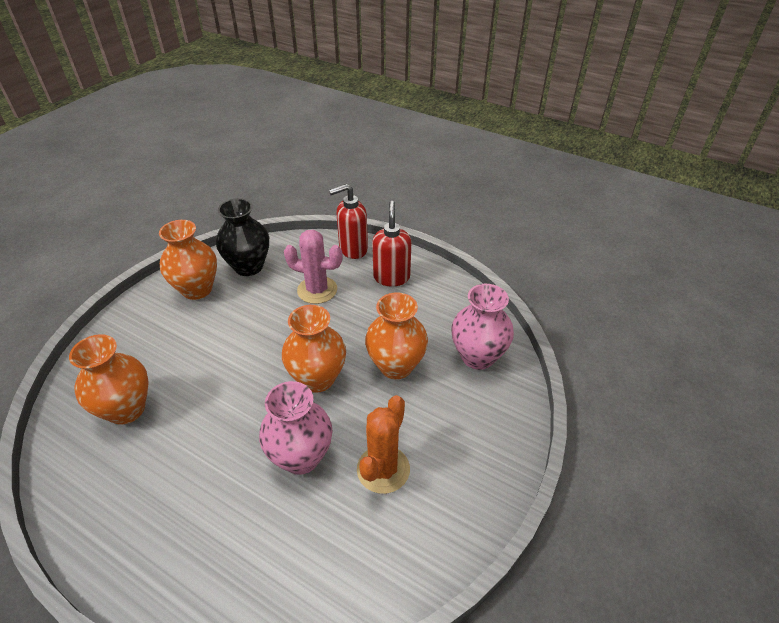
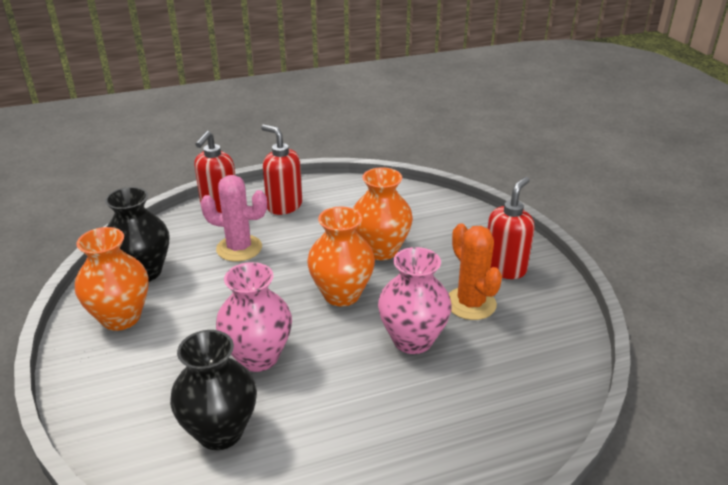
camera: 50 degrees left, 10 degrees down
orange vase [69,334,149,425] -> black vase [170,330,257,450]
pink cactus [284,230,343,304] -> pink cactus turned 45 degrees clockwise [201,175,267,262]
pink vase [451,284,514,370] -> pink vase moved to [216,262,292,372]
none -> red soap dispenser [488,177,535,279]

